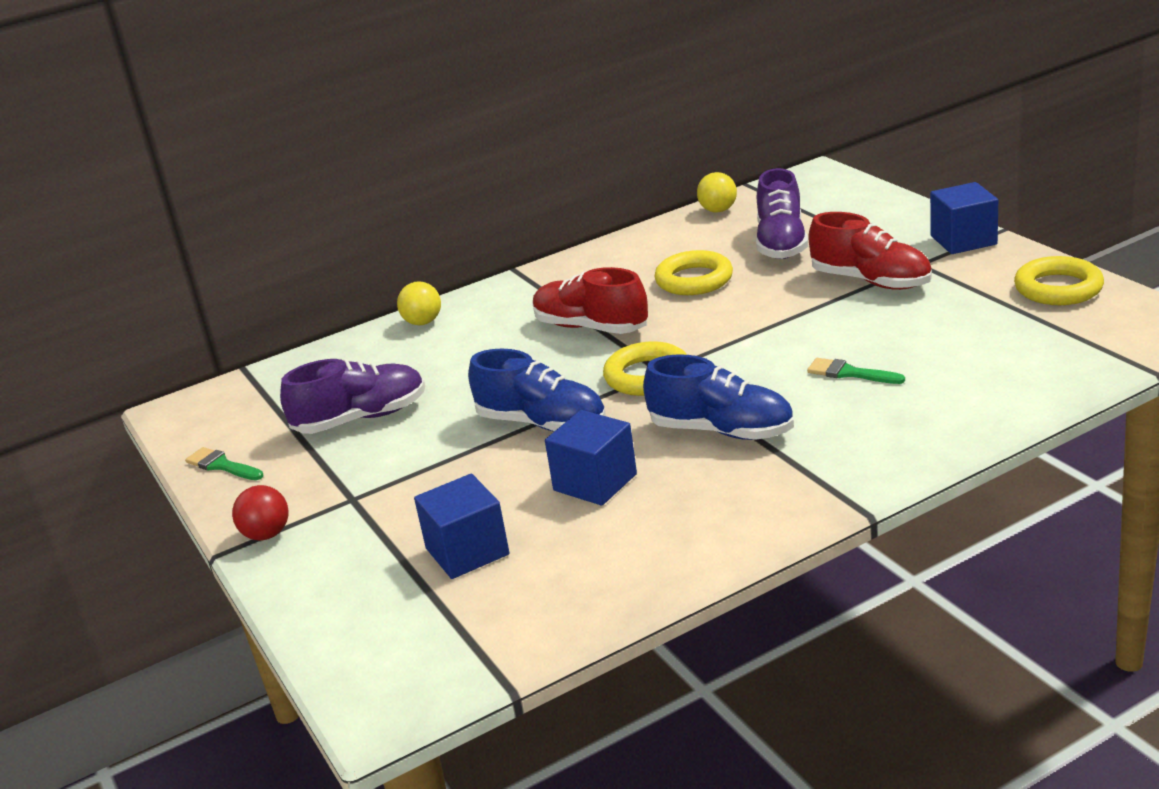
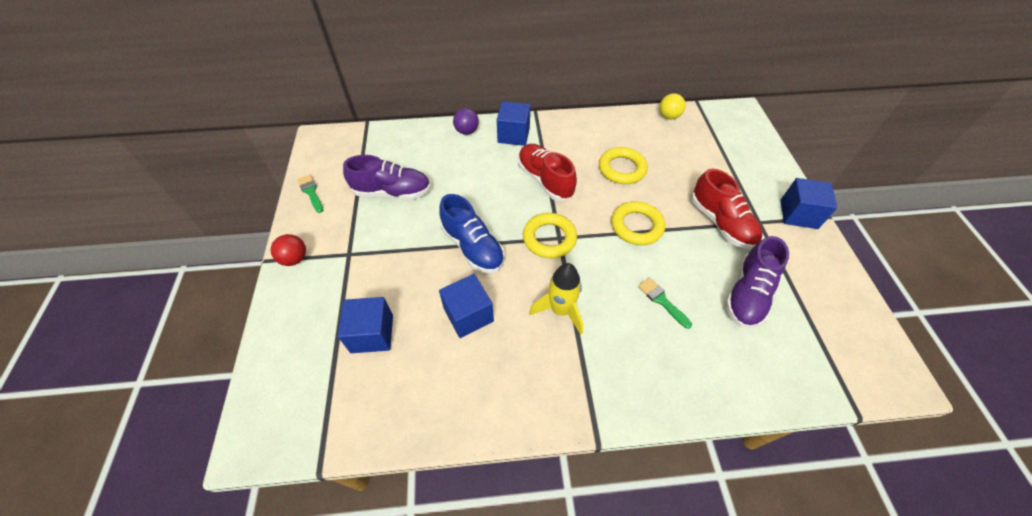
camera: 20 degrees right, 25 degrees up
yellow ball [397,281,441,325] -> purple ball [453,108,479,135]
blue shoe [643,354,794,440] -> yellow rocket [529,263,583,335]
purple shoe [756,168,808,259] -> purple shoe moved to [725,236,789,328]
yellow ring [1014,256,1104,305] -> yellow ring moved to [611,201,665,245]
none -> blue cube [497,101,530,146]

